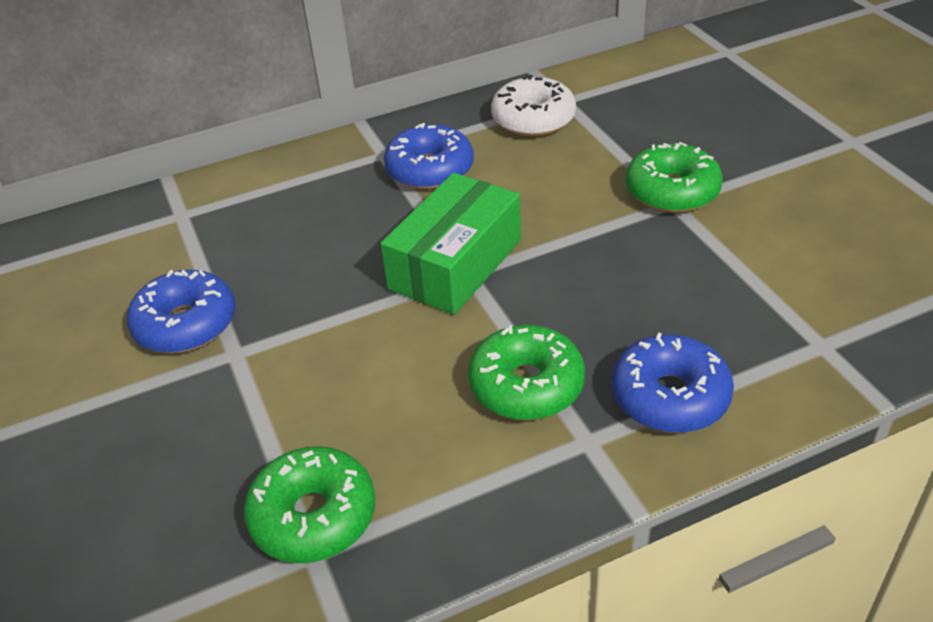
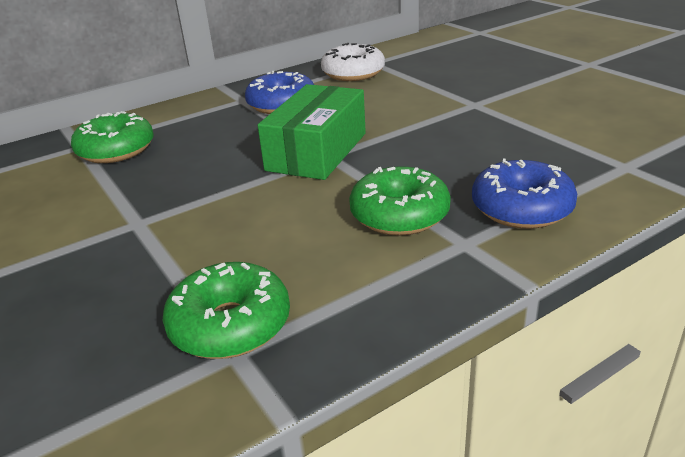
camera: 10 degrees left, 10 degrees down
blue donut [127,270,236,353] -> none
green donut [626,142,723,213] -> green donut moved to [71,111,154,163]

